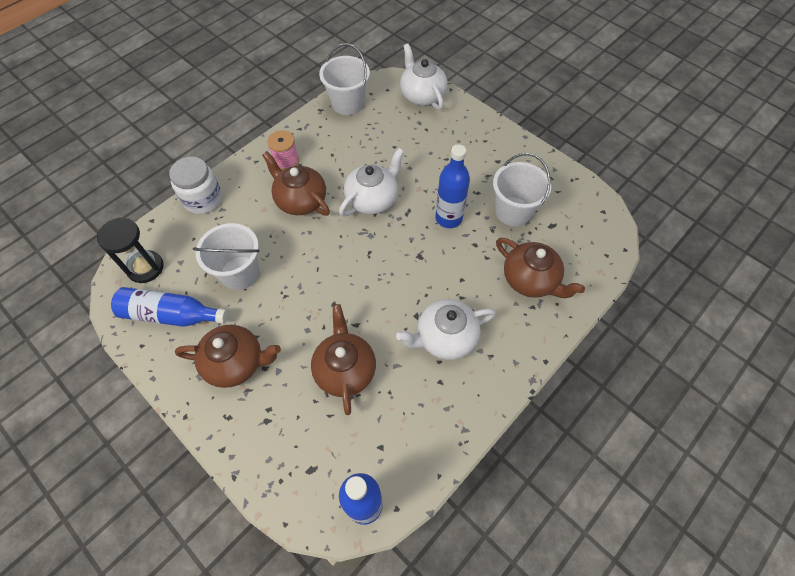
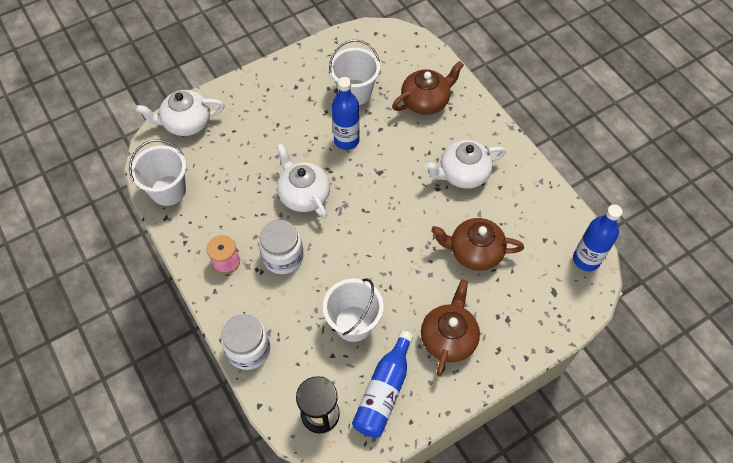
camera: 75 degrees left, 0 degrees up
brown teapot [262,151,330,216] -> white jar [259,220,304,274]
white teapot [396,299,496,360] -> white teapot turned 75 degrees clockwise [425,140,506,189]

